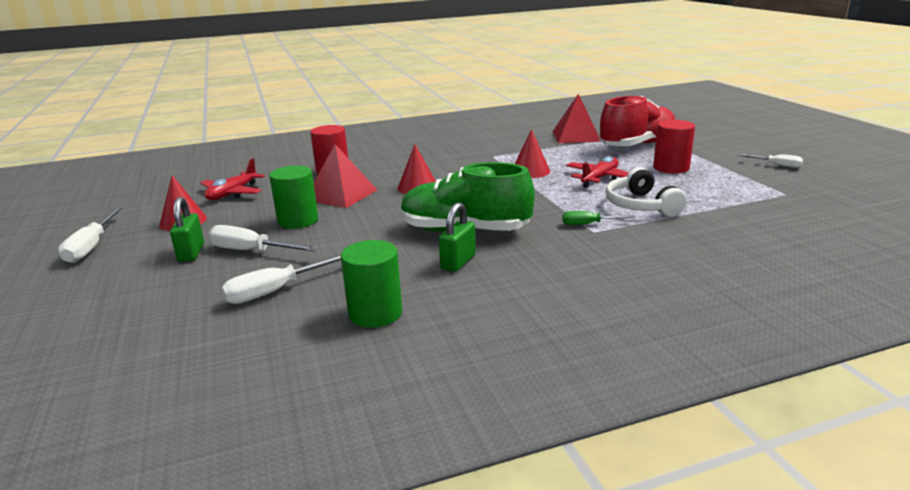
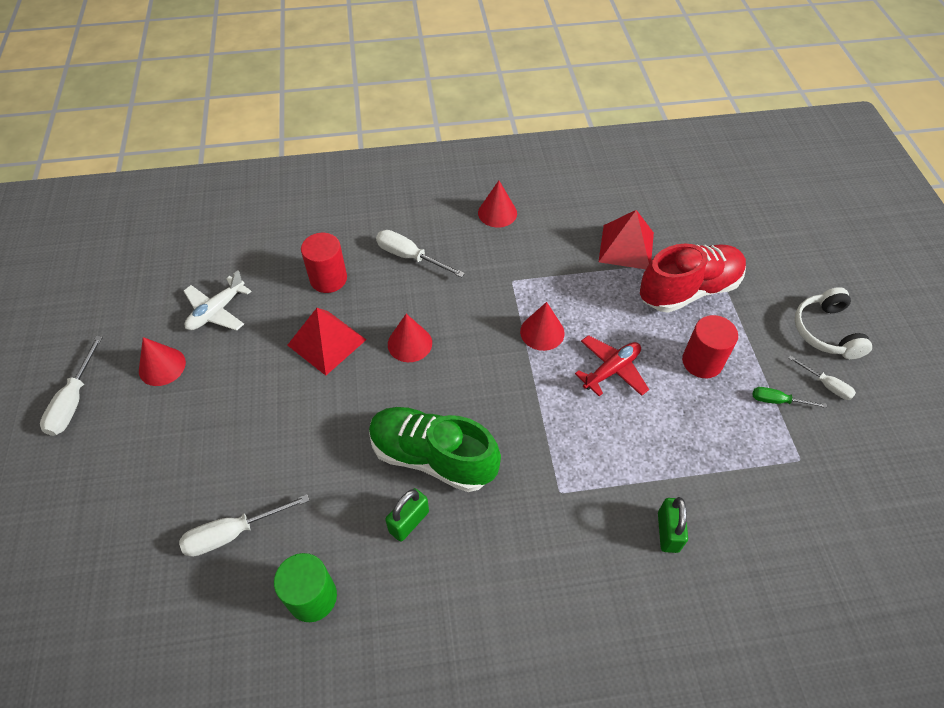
camera: 10 degrees right, 30 degrees up
green padlock [170,197,204,262] -> green padlock moved to [658,497,688,553]
red plane [200,158,265,200] -> white plane [184,270,252,331]
white screwdriver [208,225,318,251] -> white screwdriver moved to [376,230,465,278]
green cylinder [269,166,318,229] -> none
green screwdriver [563,211,636,225] -> green screwdriver moved to [752,387,827,408]
white headphones [606,167,687,217] -> white headphones moved to [794,287,872,359]
none -> red cone [478,181,517,228]

